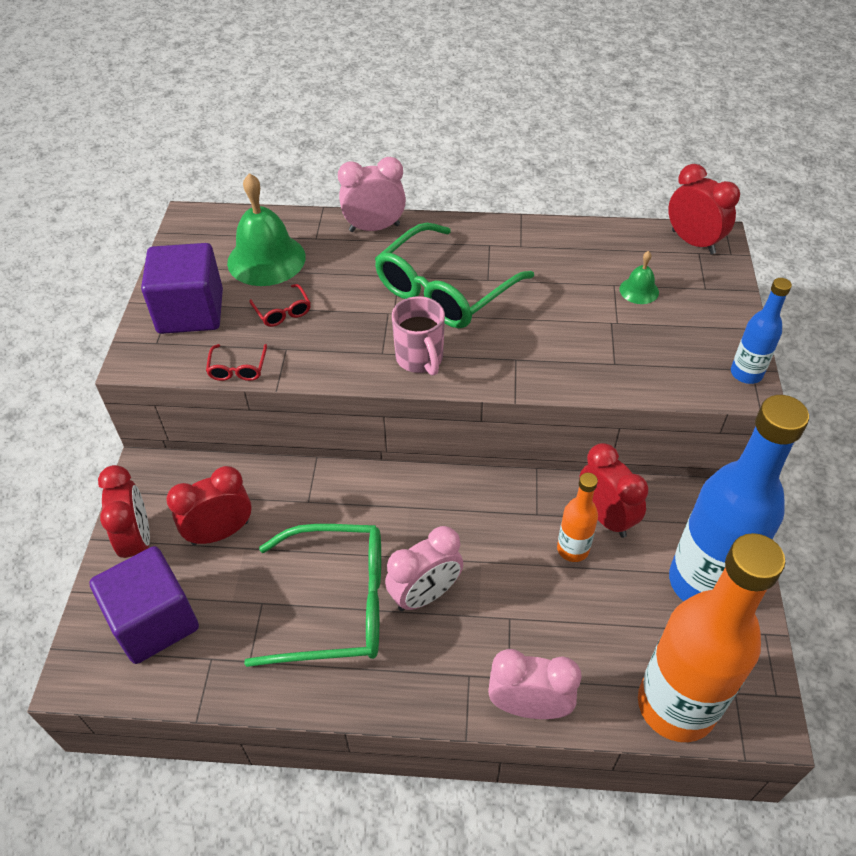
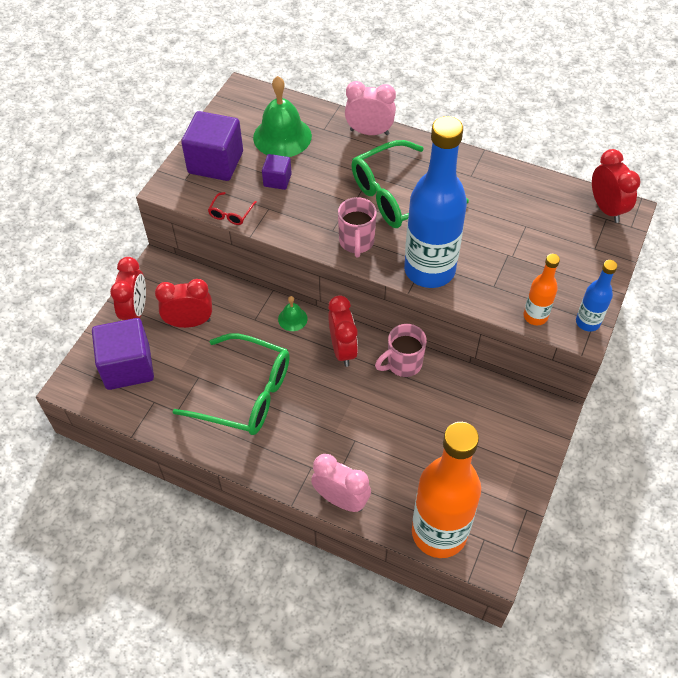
camera: 20 degrees right, 5 degrees up
red glasses [250,284,311,327] -> purple cube [262,154,292,190]
pink clock [385,526,463,611] -> none
orange bottle [557,473,598,562] -> orange bottle moved to [523,254,560,325]
red clock [579,443,648,538] -> red clock moved to [328,295,358,367]
green bell [620,251,659,304] -> green bell moved to [278,296,308,331]
blue bottle [669,395,809,601] -> blue bottle moved to [404,116,467,288]
none -> pink mug [375,324,427,377]

